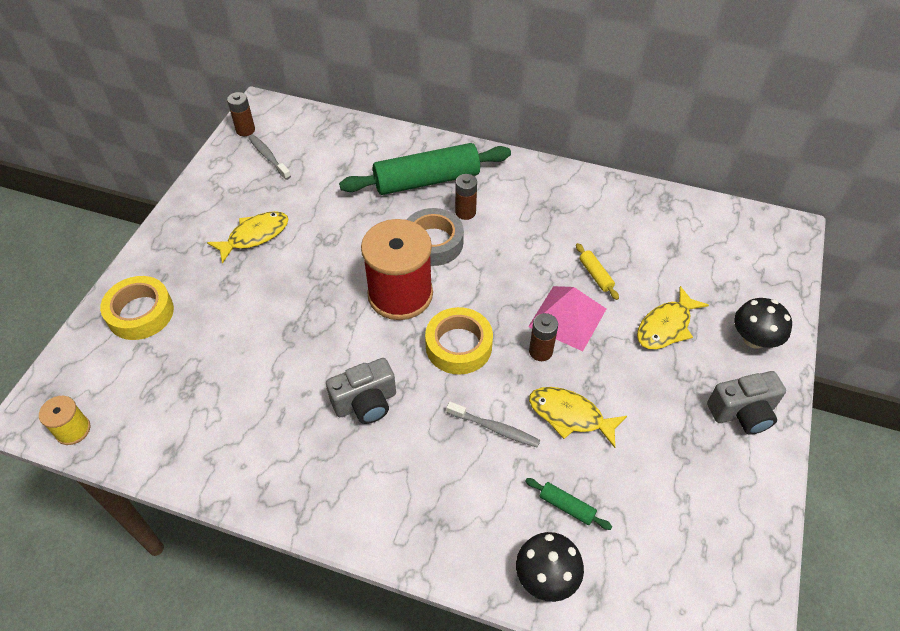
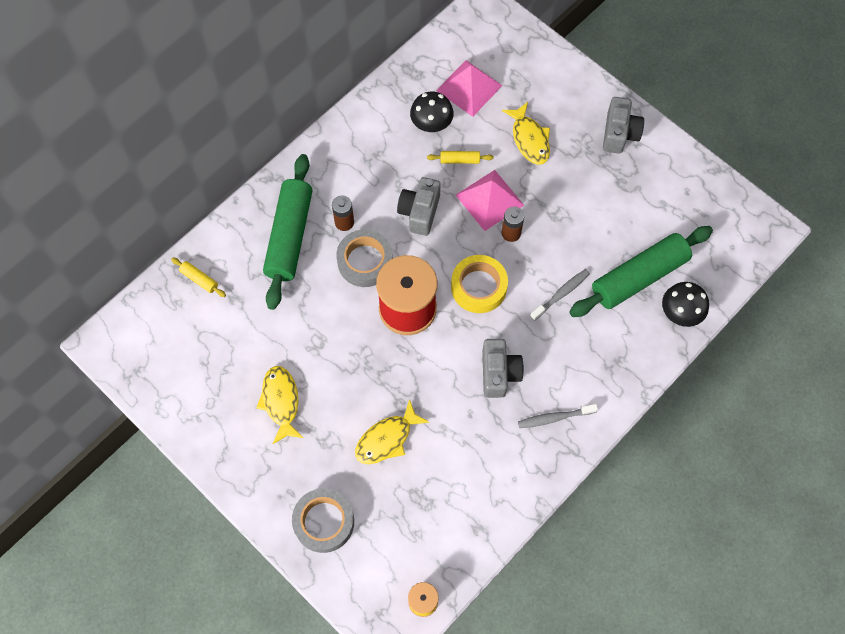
camera: 65 degrees left, 15 degrees up
yellow tape [100,276,174,340] -> grey tape [292,489,354,553]
brown battery [227,92,255,136] -> none
grey toothbrush [248,134,291,180] -> grey toothbrush moved to [518,404,598,428]
green rolling pin [526,478,612,530] -> green rolling pin [569,226,713,317], size x2.48
yellow fish [529,387,627,448] -> yellow fish moved to [355,399,430,464]
black mushroom [734,298,792,349] -> black mushroom moved to [410,92,454,132]
none -> yellow rolling pin [171,257,226,297]
none -> grey camera [397,177,440,236]
none -> pink pyramid [436,60,502,117]

